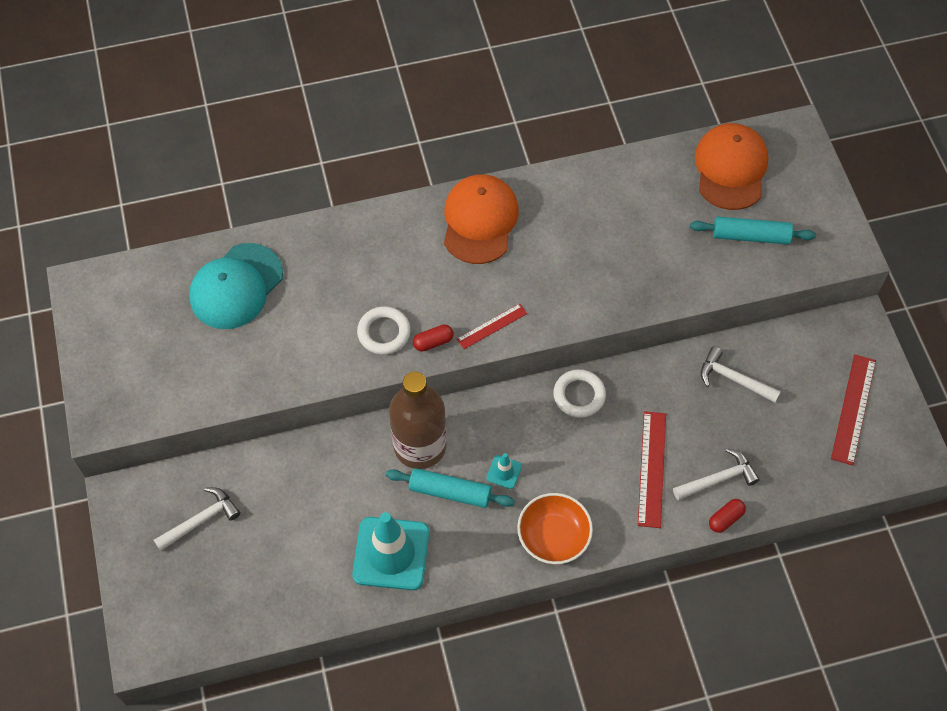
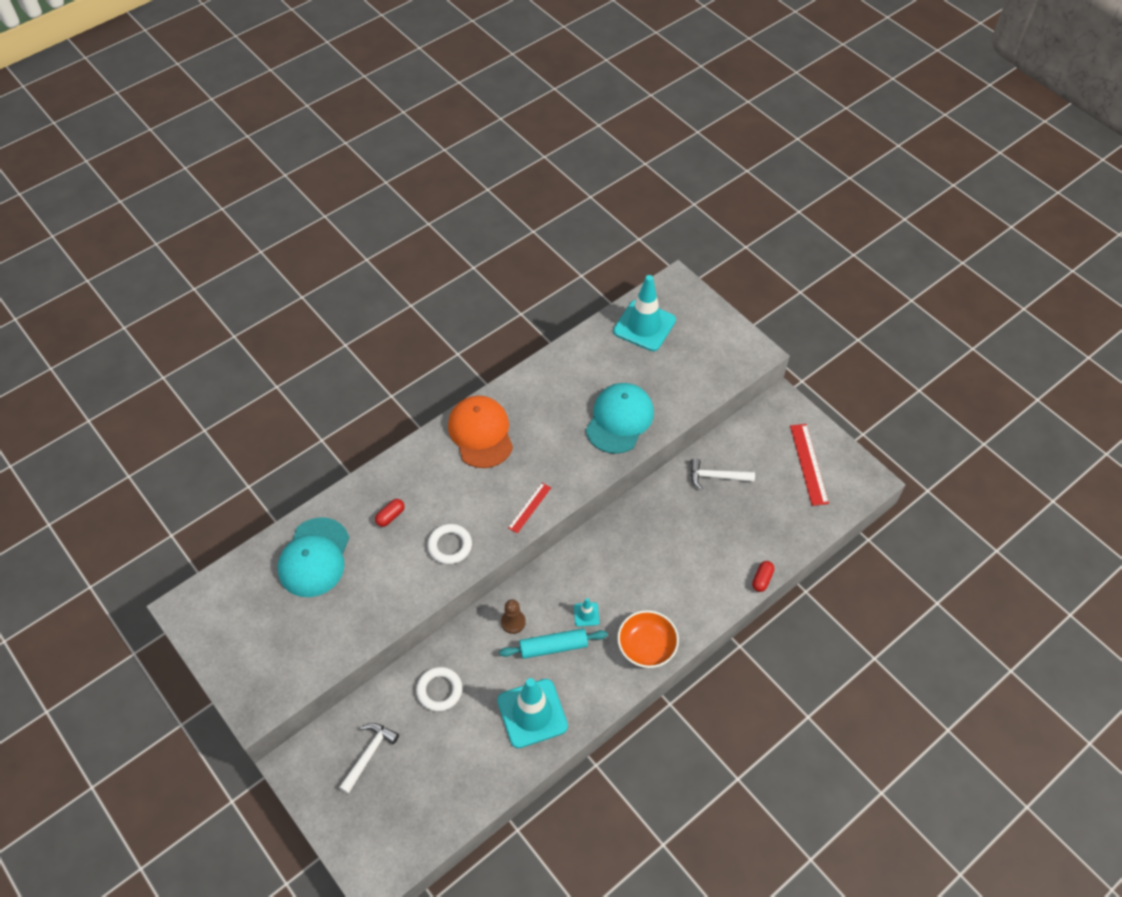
camera: 25 degrees left, 5 degrees down
brown bottle [389,371,447,469] -> brown pawn [501,599,526,634]
red capsule [413,325,454,352] -> red capsule moved to [375,499,405,527]
white ring [553,369,606,418] -> white ring moved to [416,667,462,711]
red ruler [638,411,666,528] -> none
white hammer [673,448,760,500] -> none
turquoise rolling pin [690,217,816,244] -> none
orange cap [695,123,768,210] -> turquoise traffic cone [613,275,676,351]
none -> turquoise cap [586,383,654,454]

